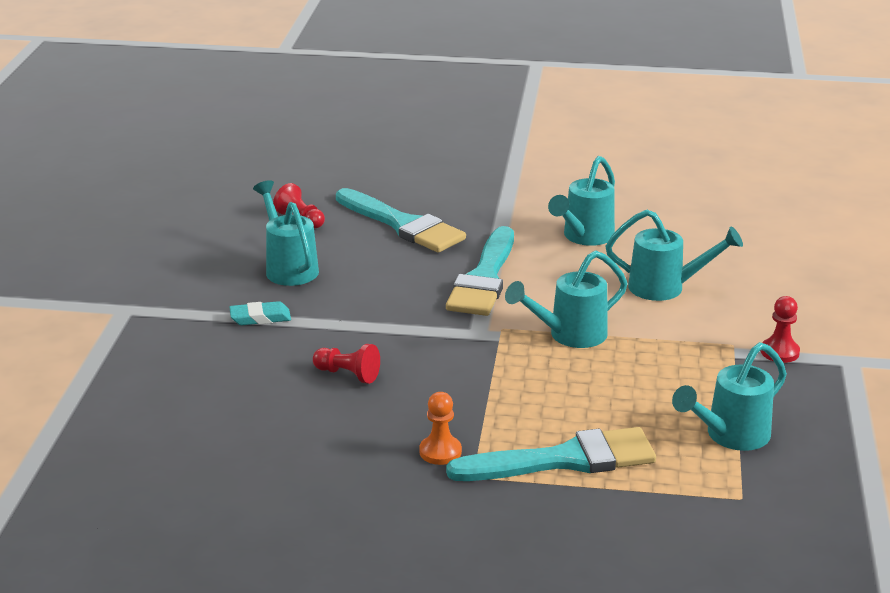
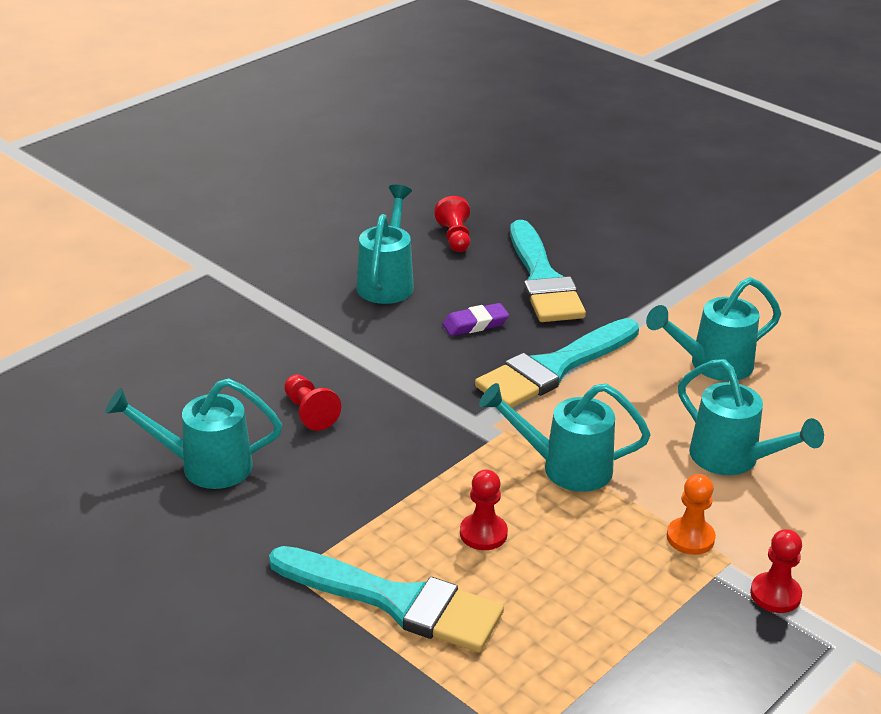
camera: 35 degrees right, 5 degrees up
turquoise eraser [229,301,291,325] -> none
orange pawn [419,392,462,465] -> orange pawn moved to [667,474,716,555]
turquoise watering can [672,342,787,451] -> turquoise watering can moved to [105,378,282,489]
none -> purple eraser [442,303,509,336]
none -> red pawn [460,469,508,550]

